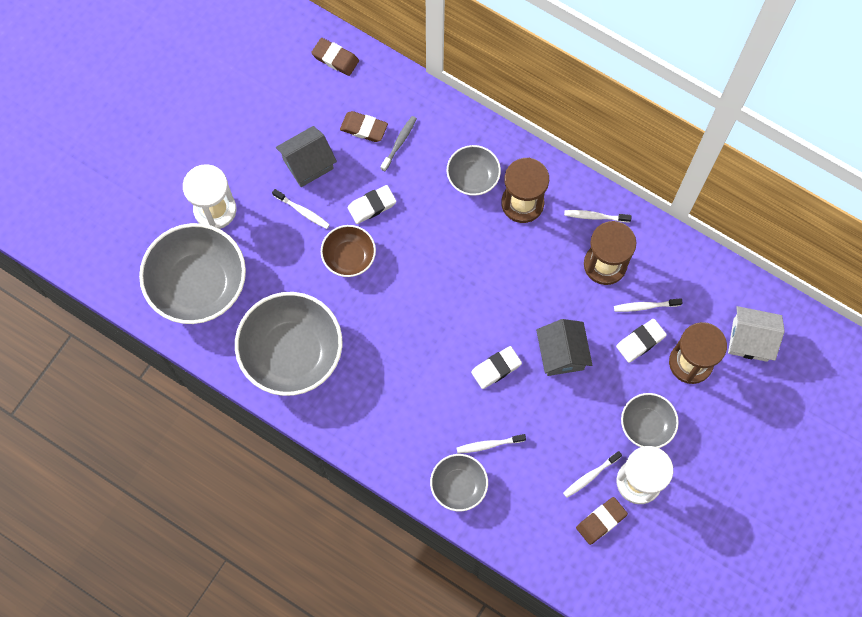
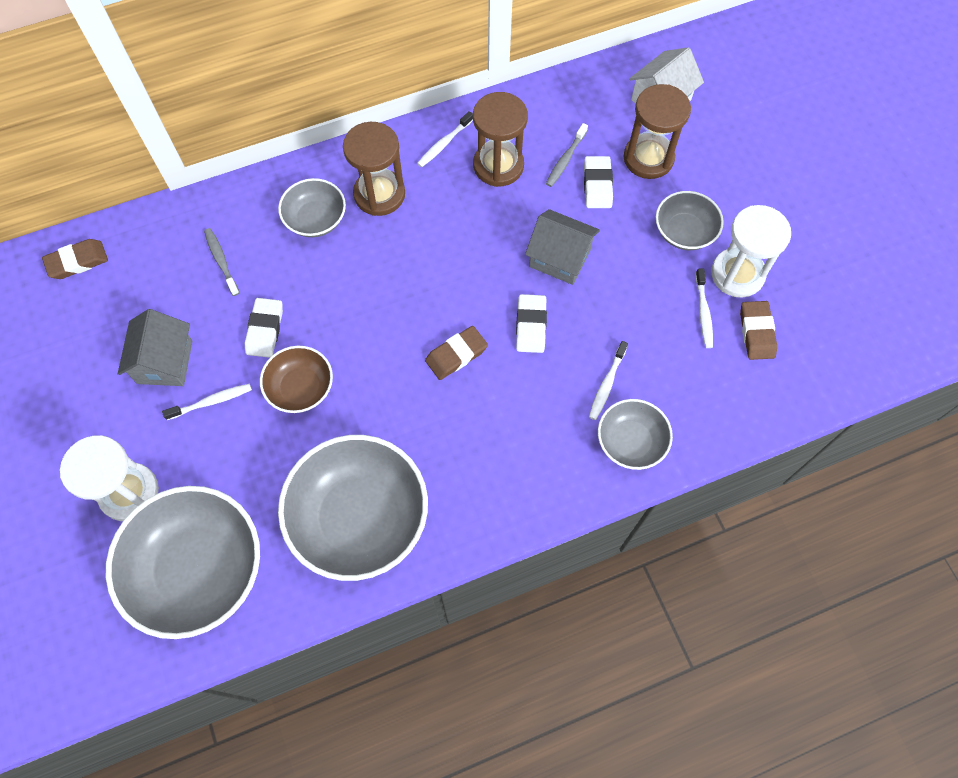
camera: 55 degrees left, 5 degrees down
brown eraser [340,111,388,142] -> brown eraser moved to [425,326,488,380]
white toothbrush [614,298,683,312] -> grey toothbrush [546,123,588,187]

